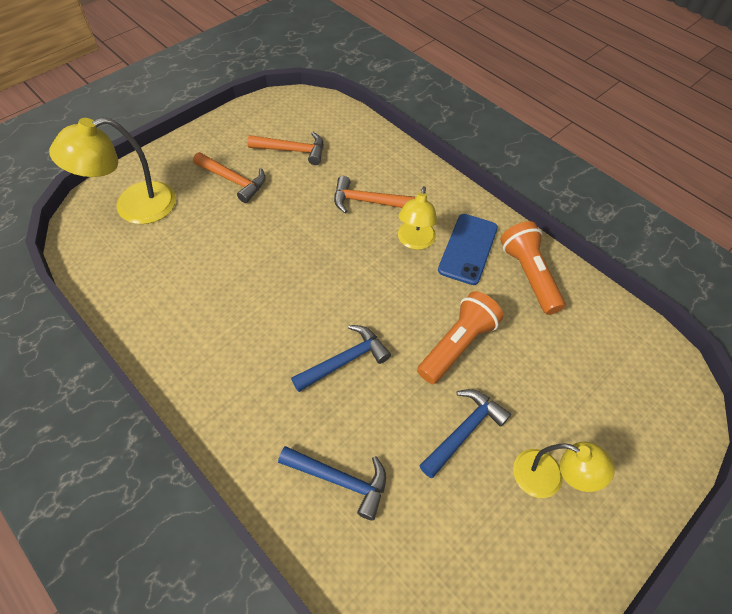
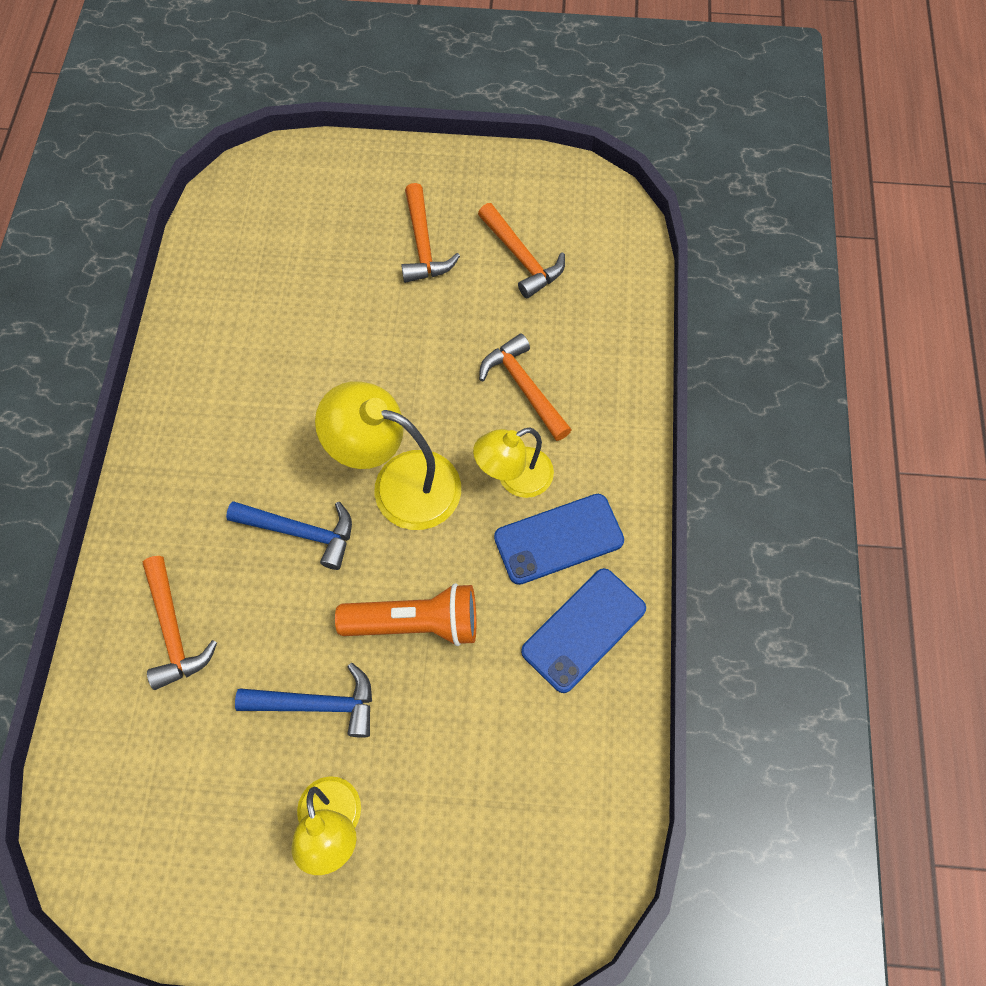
camera: 50 degrees right, 10 degrees up
yellow lamp [49,117,176,224] -> yellow lamp moved to [315,381,461,530]
blue hammer [278,446,386,521] -> orange hammer [143,556,217,690]
orange flashlight [500,221,566,315] -> blue phone [521,568,646,693]

